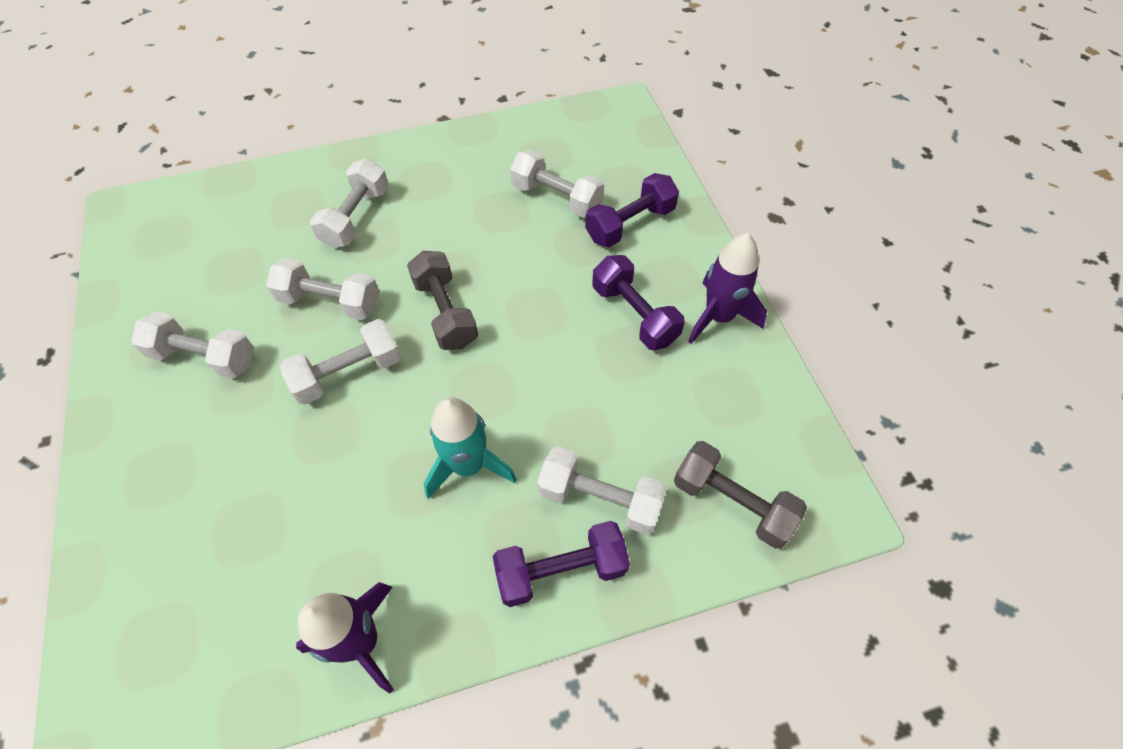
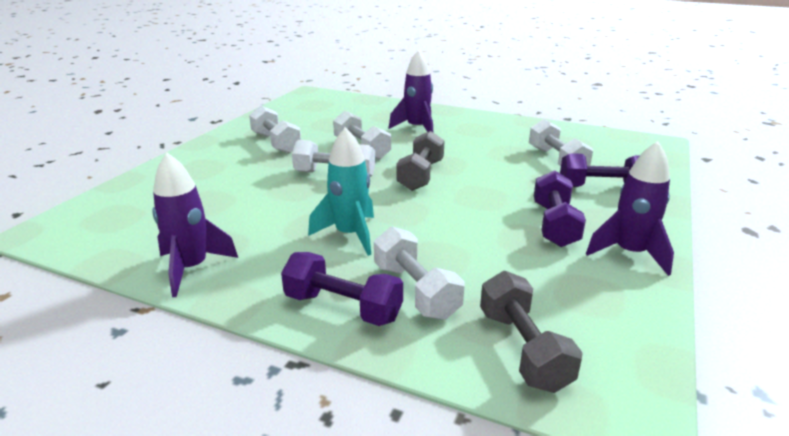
camera: 40 degrees right, 30 degrees down
white dumbbell [310,159,389,248] -> purple rocket [389,50,433,132]

